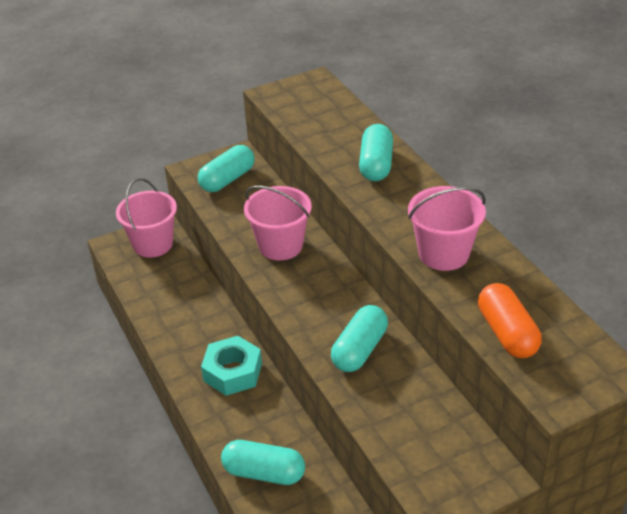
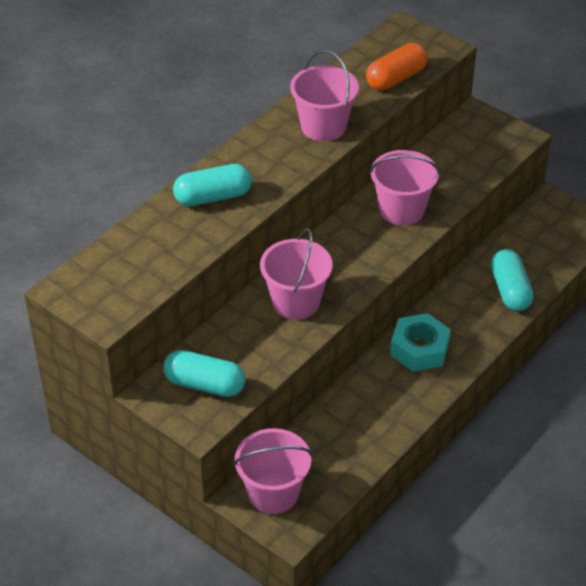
camera: 115 degrees left, 5 degrees up
turquoise capsule [331,305,388,372] -> pink bucket [369,150,440,226]

